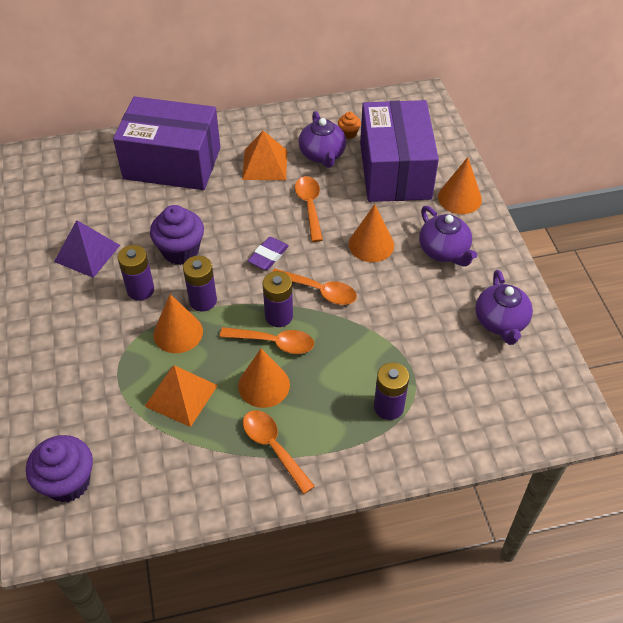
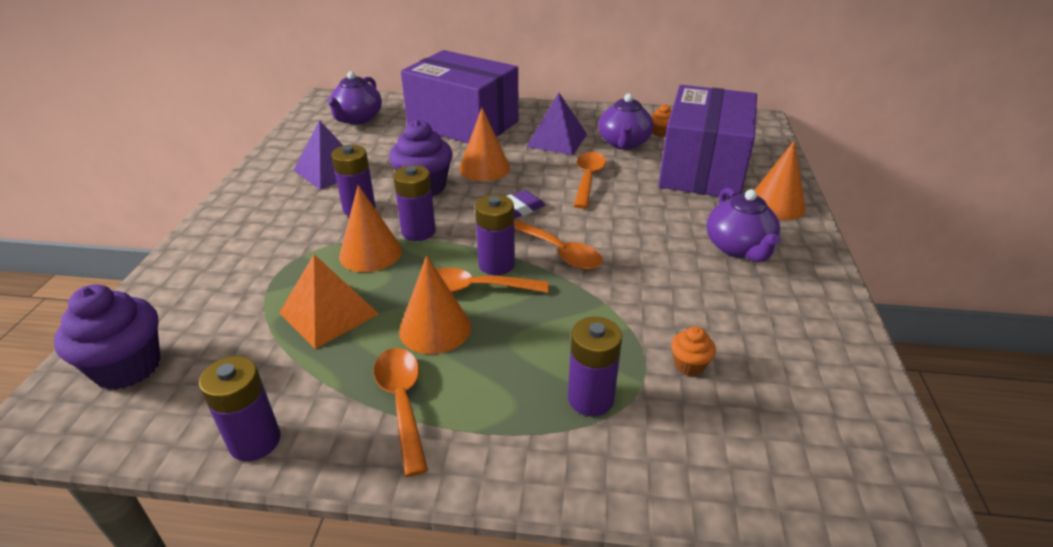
camera: 20 degrees right, 15 degrees down
orange spoon [219,327,314,354] -> orange spoon turned 150 degrees clockwise [436,268,549,293]
orange pyramid [242,131,287,180] -> purple pyramid [526,93,587,155]
orange cone [349,204,394,262] -> orange cone moved to [459,108,510,181]
purple teapot [475,270,533,345] -> purple teapot moved to [327,71,382,124]
none -> purple battery [199,356,281,461]
none -> orange cupcake [671,326,716,376]

